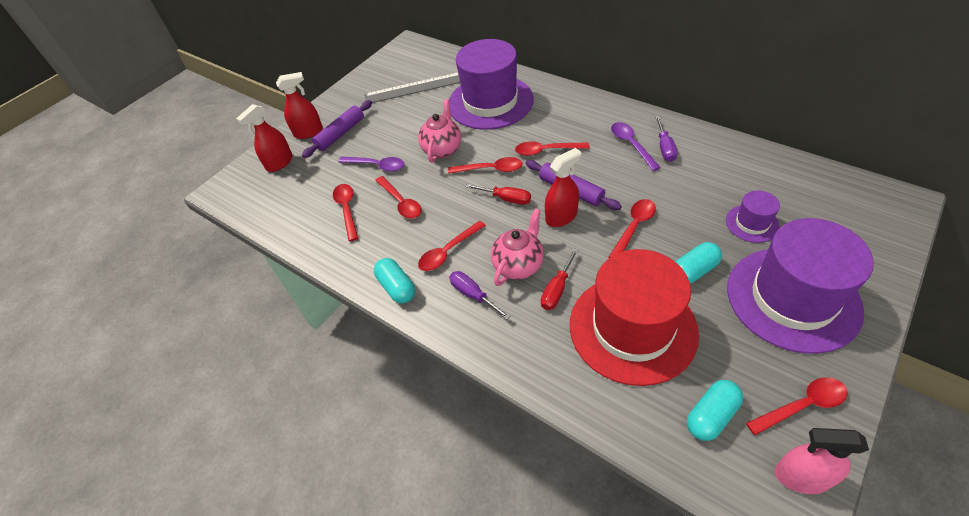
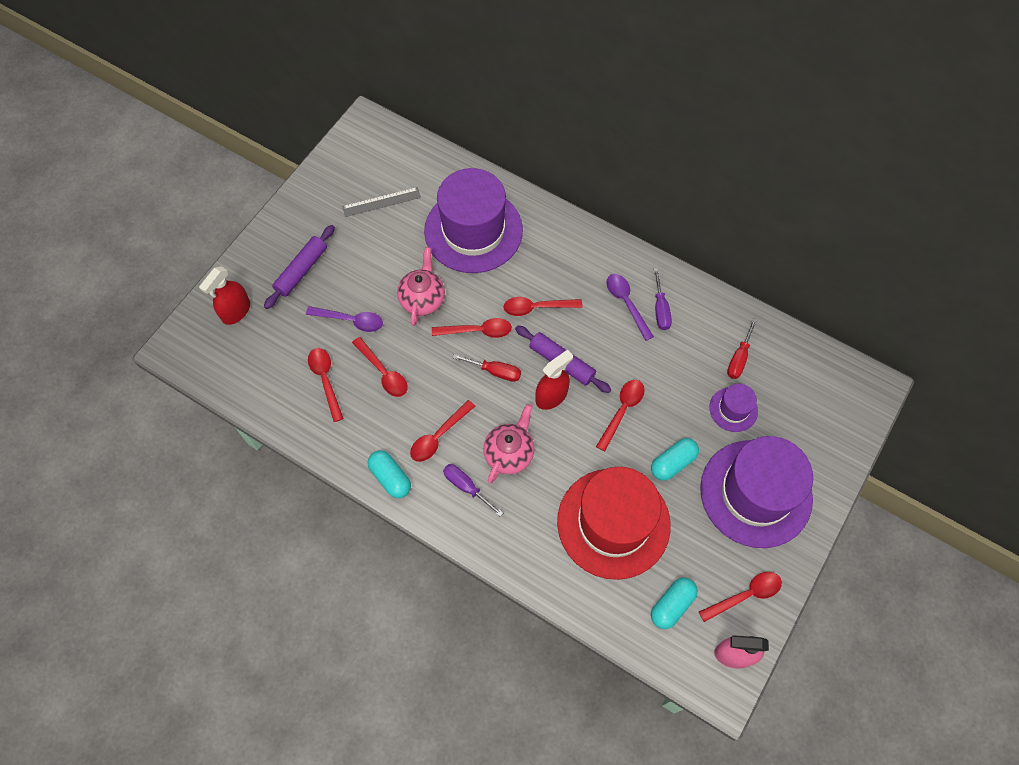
camera: 10 degrees left, 15 degrees up
red spray bottle [276,72,323,139] -> none
grey ruler [364,73,460,103] -> grey ruler [342,187,421,217], size x0.66
red screwdriver [541,248,578,310] -> red screwdriver moved to [727,318,757,379]

